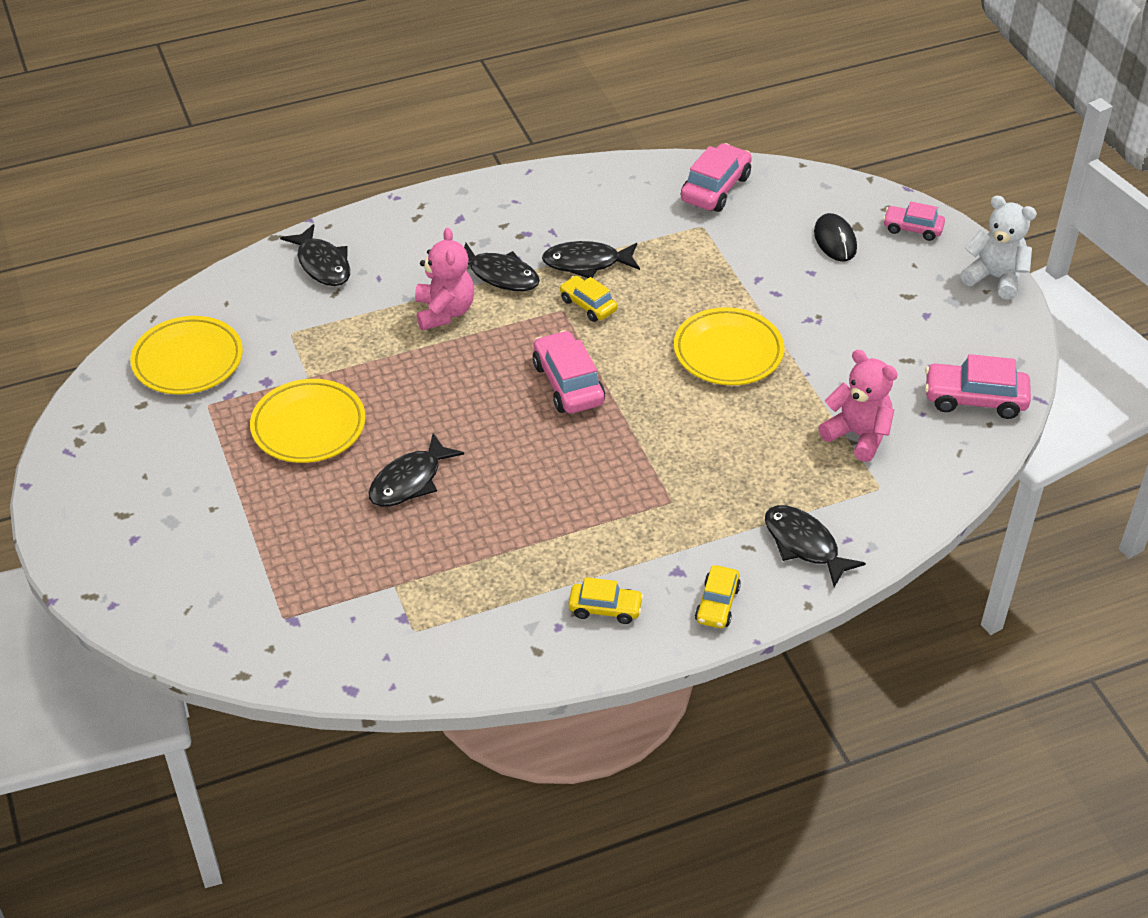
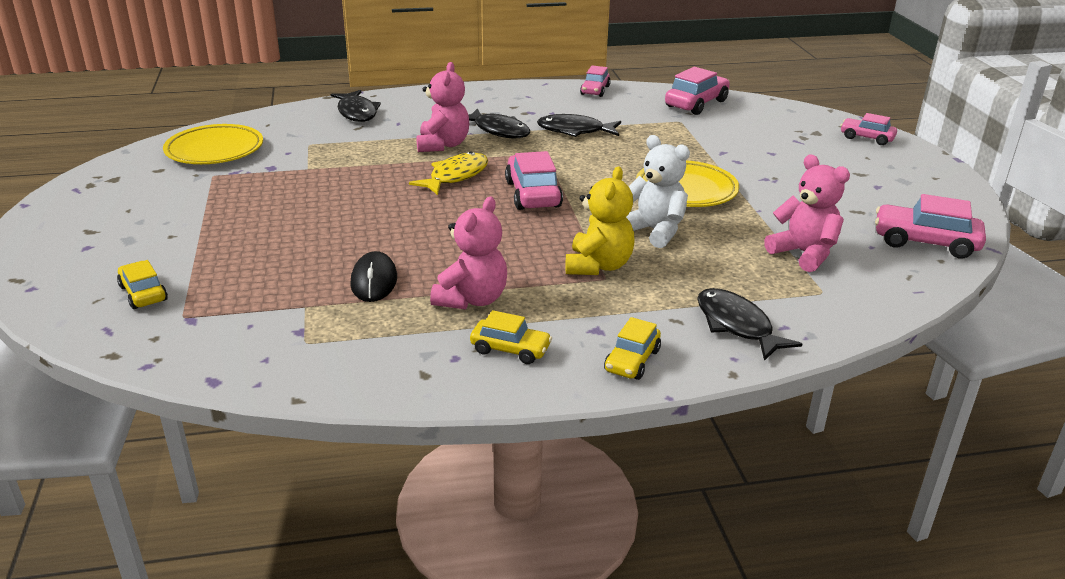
camera: 10 degrees right, 15 degrees down
yellow plate [250,379,366,463] -> none
black fish [368,433,464,507] -> none
yellow car [559,276,617,322] -> yellow car moved to [117,260,168,309]
black mouse [814,213,857,261] -> black mouse moved to [350,251,397,302]
white teddy bear [960,196,1037,300] -> white teddy bear moved to [626,135,690,248]
none -> yellow fish [409,151,488,195]
none -> pink teddy bear [430,197,507,310]
none -> yellow teddy bear [566,167,635,275]
none -> pink car [580,65,611,97]

